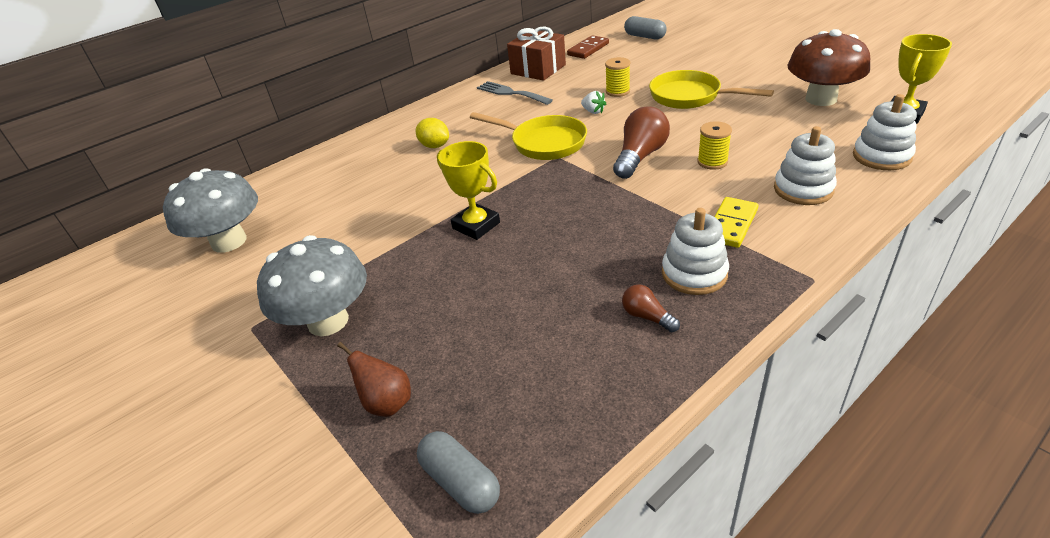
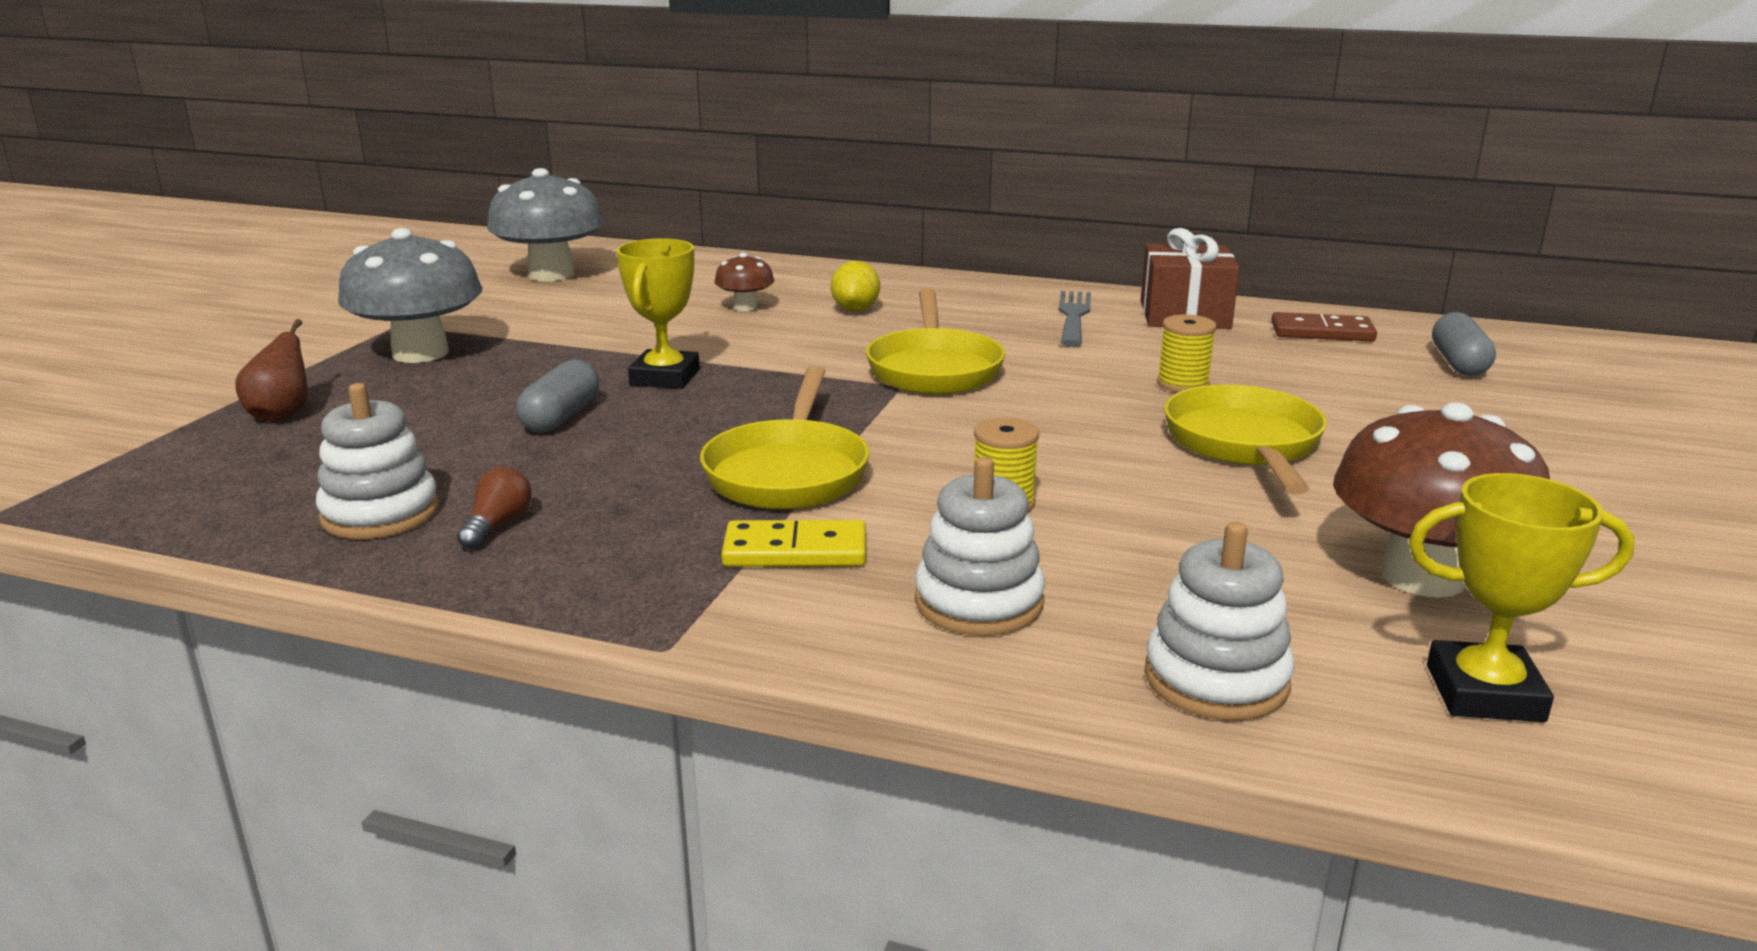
camera: 55 degrees right, 15 degrees down
grey capsule [417,431,500,514] -> grey capsule moved to [516,359,599,432]
white strawberry [581,91,606,114] -> none
brown light bulb [613,106,670,179] -> none
white stacking toy [662,208,729,295] -> white stacking toy moved to [316,383,439,539]
none -> yellow pan [700,366,869,509]
none -> brown mushroom [715,253,774,311]

